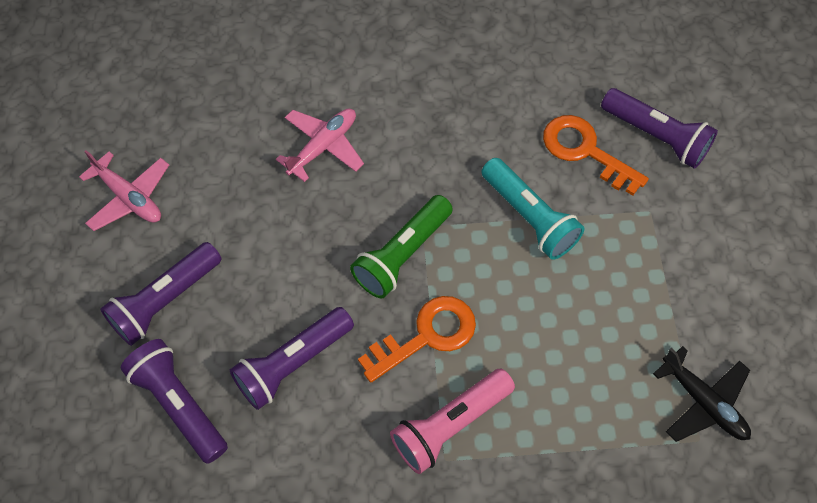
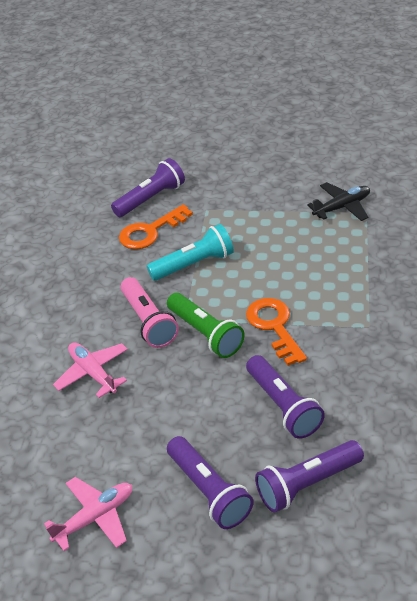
camera: 75 degrees left, 20 degrees down
pink flashlight [390,369,515,474] -> pink flashlight moved to [120,277,179,348]

